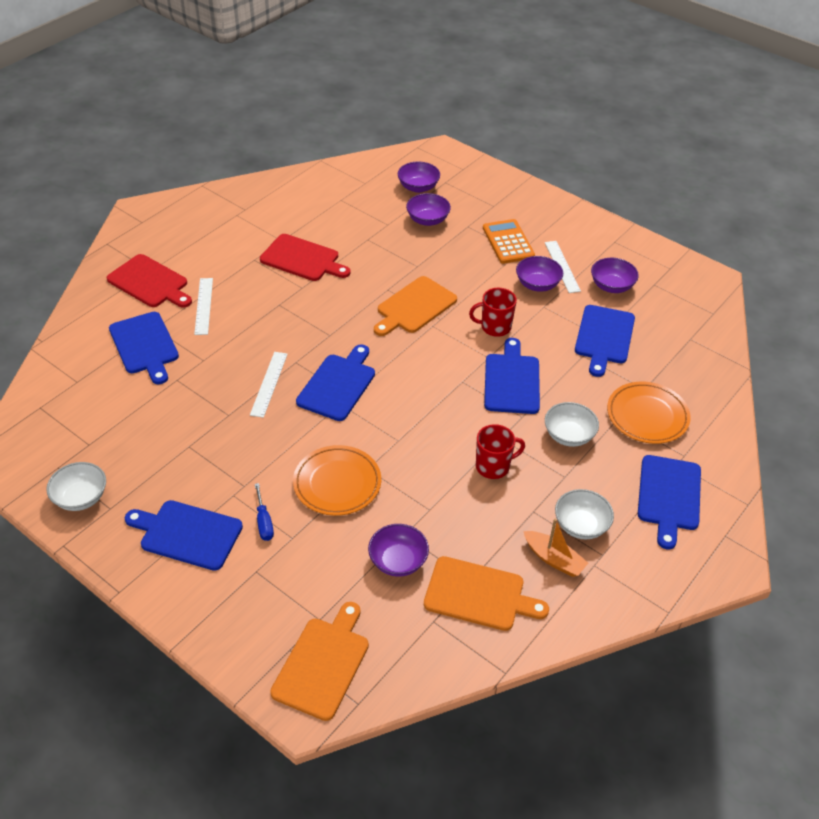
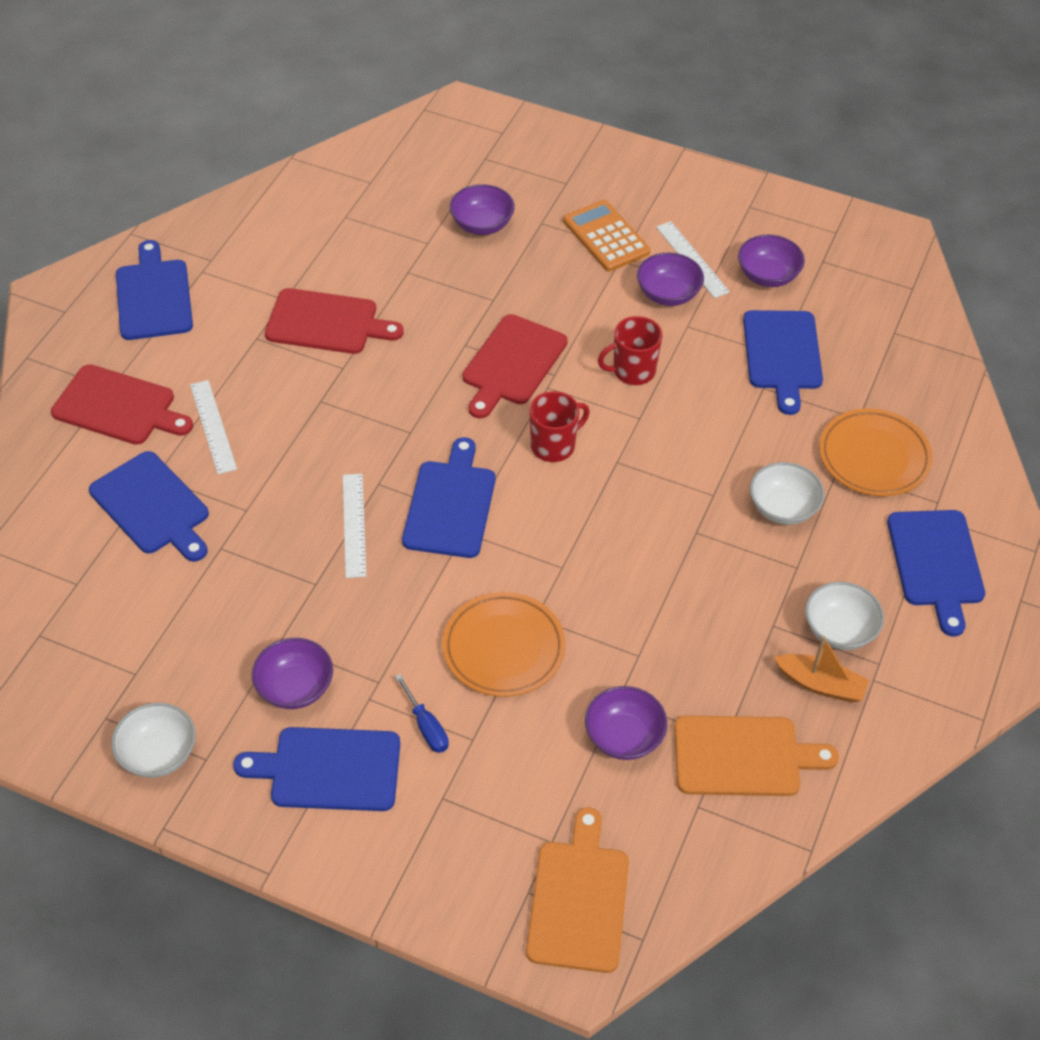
camera: 15 degrees left, 5 degrees up
orange cutting board [374,276,457,336] -> red cutting board [463,314,568,419]
purple bowl [398,161,440,193] -> purple bowl moved to [252,638,333,709]
red mug [476,424,525,479] -> red mug moved to [529,391,590,462]
blue cutting board [484,338,540,414] -> blue cutting board moved to [116,240,193,340]

